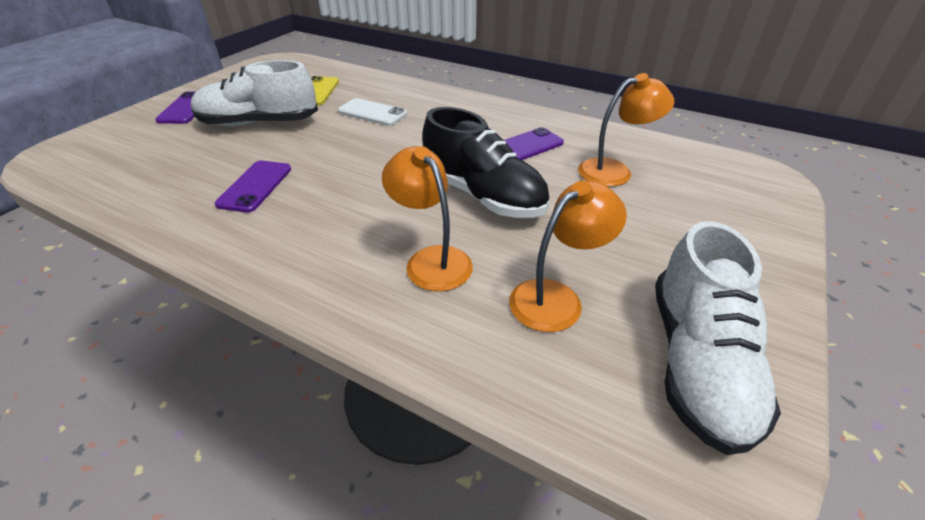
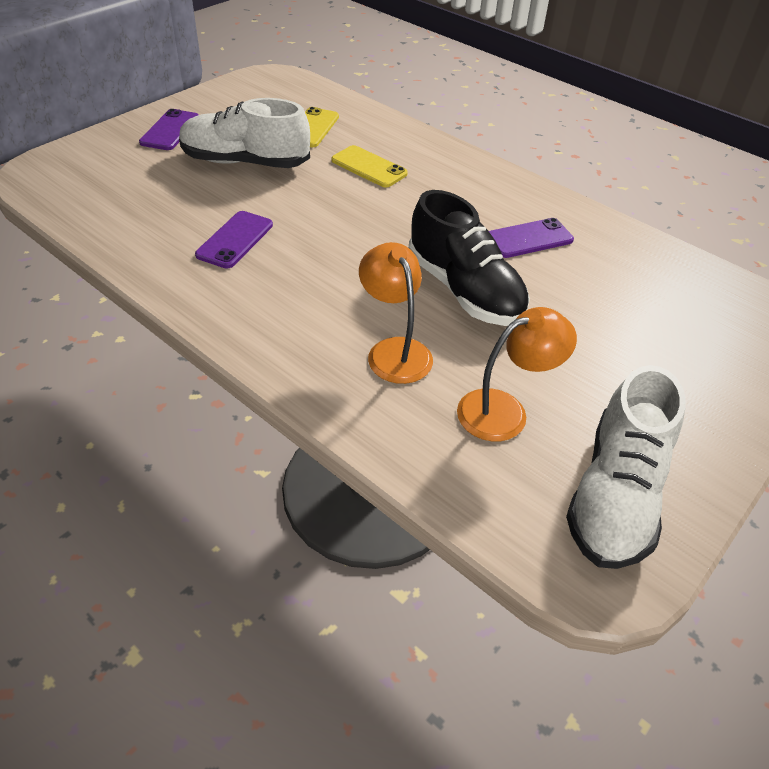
camera: 10 degrees right, 5 degrees up
white phone [338,98,407,126] -> yellow phone [331,145,408,188]
orange lamp [578,73,674,187] -> none

